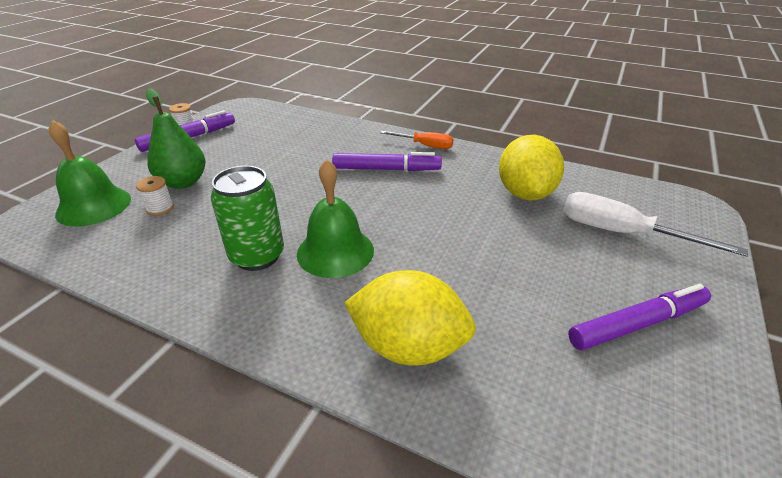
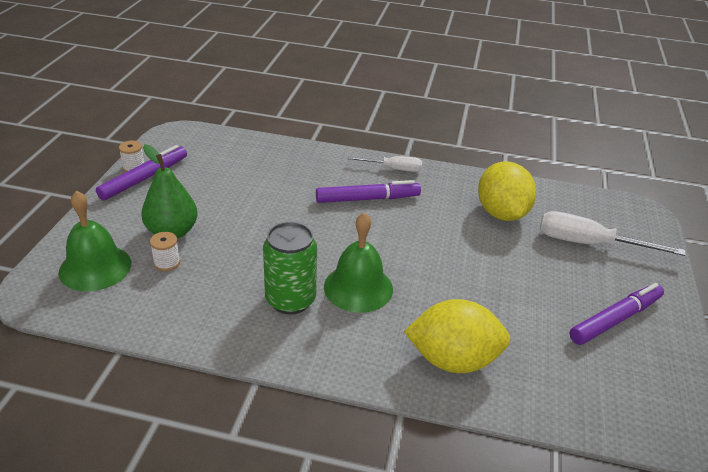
camera: 15 degrees left, 0 degrees up
orange screwdriver [380,131,454,149] -> white screwdriver [348,156,422,172]

